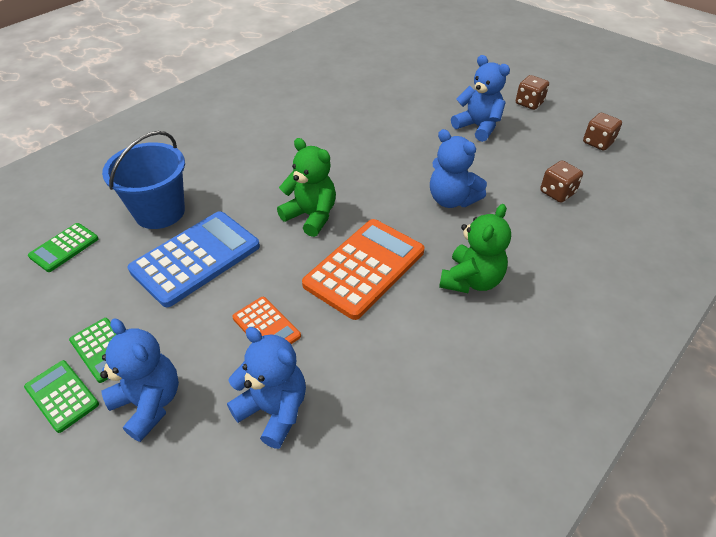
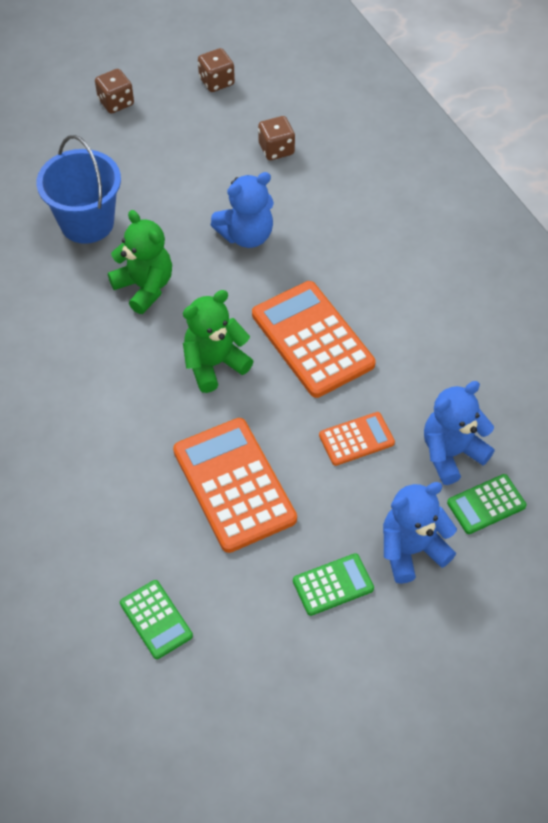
camera: 70 degrees left, 10 degrees up
green calculator [24,360,99,433] -> green calculator moved to [447,474,527,534]
blue bucket [102,131,185,229] -> blue bucket moved to [36,135,121,244]
blue calculator [128,211,260,307] -> orange calculator [173,418,297,553]
green teddy bear [439,204,511,293] -> green teddy bear moved to [108,210,172,314]
blue teddy bear [451,55,510,142] -> none

